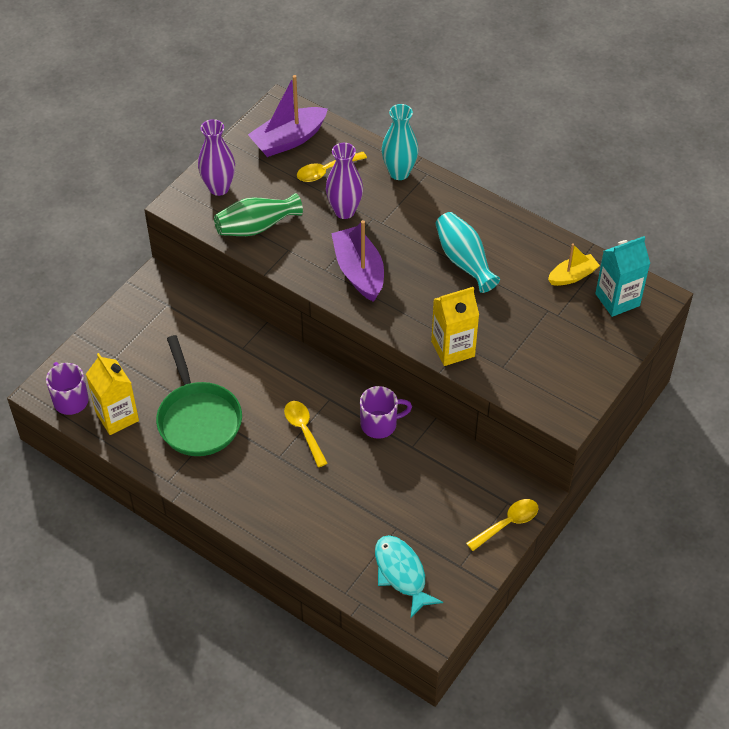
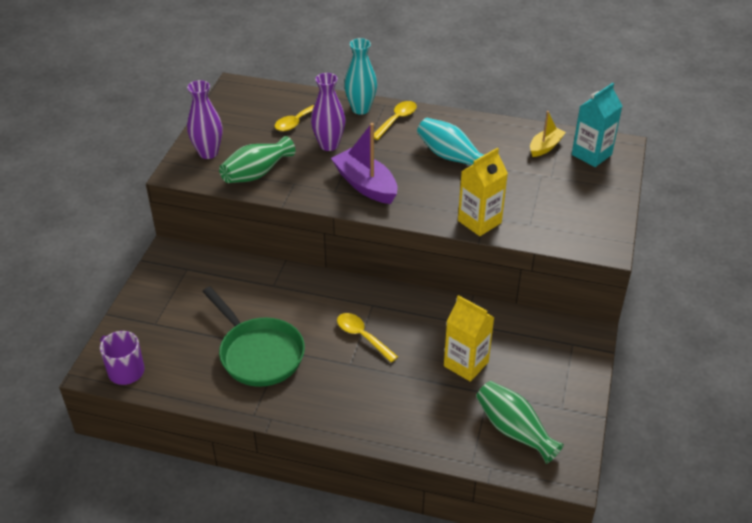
camera: 20 degrees left, 10 degrees down
yellow carton [86,353,139,435] -> yellow carton moved to [444,295,495,382]
purple boat [248,75,328,157] -> none
purple mug [360,386,412,439] -> none
turquoise fish [375,535,443,618] -> green vase [476,381,564,464]
yellow spoon [466,499,538,551] -> yellow spoon moved to [374,101,417,140]

